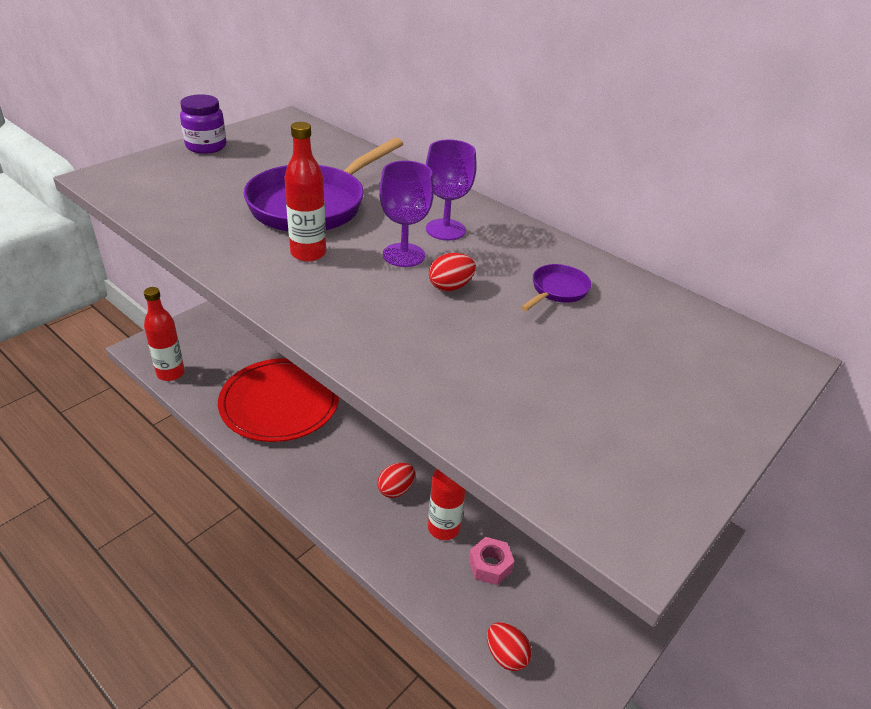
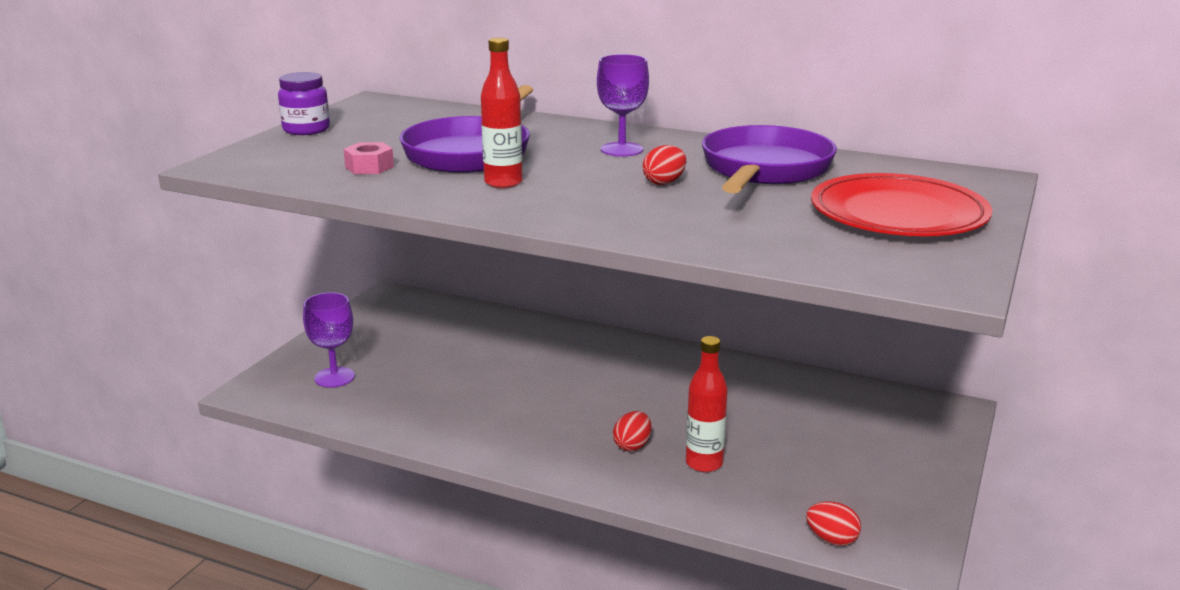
camera: 15 degrees left, 15 degrees down
red bottle [144,287,185,381] -> none
red plate [218,358,339,442] -> red plate moved to [811,173,992,236]
purple goblet [379,161,434,267] -> purple goblet moved to [303,292,355,387]
pink nut [469,537,514,585] -> pink nut moved to [344,142,394,174]
purple pan [521,264,591,311] -> purple pan [702,125,837,193], size x2.25

